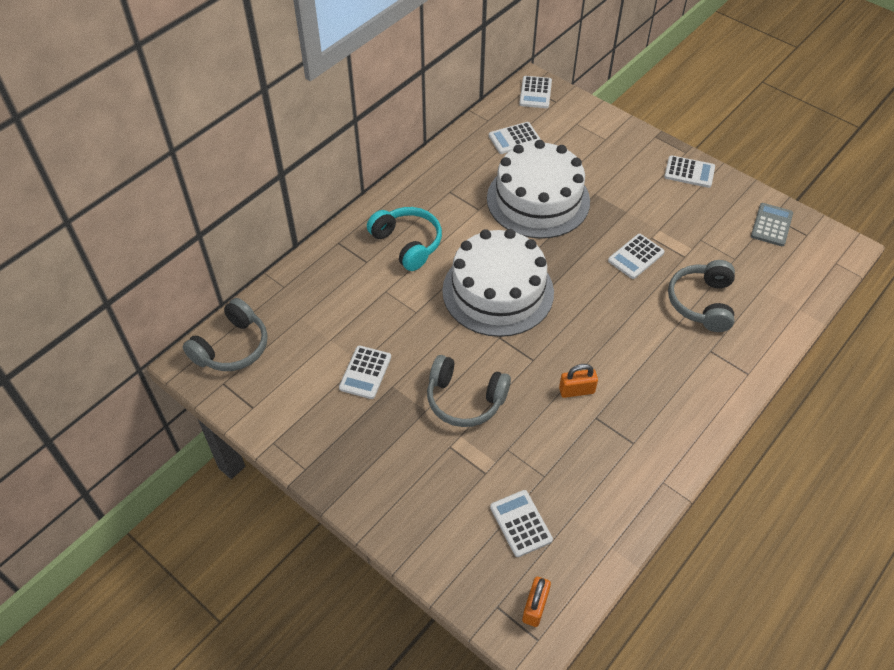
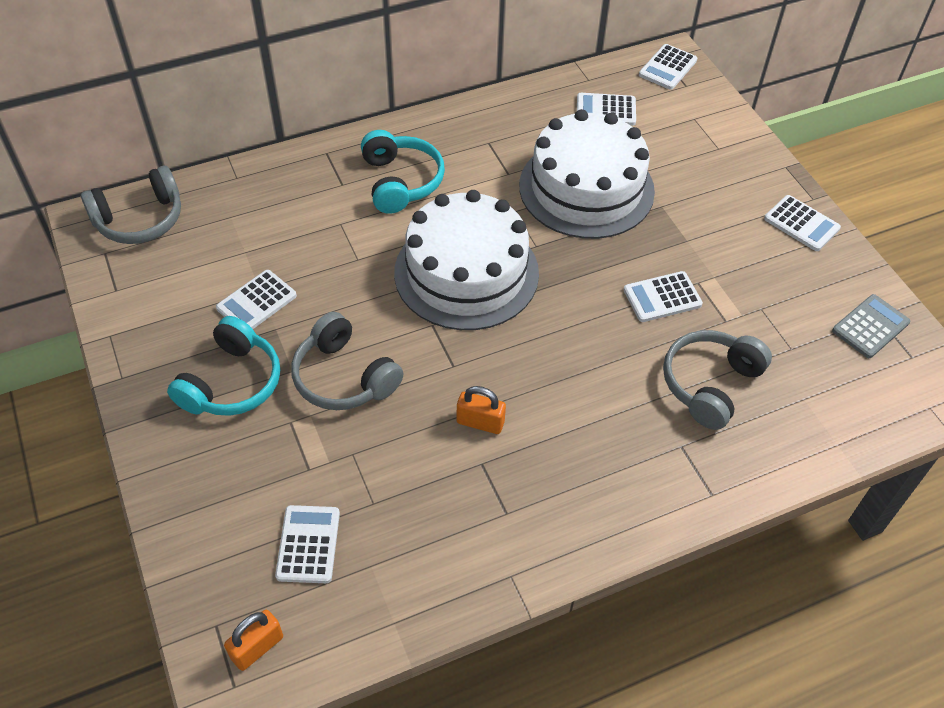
camera: 25 degrees right, 0 degrees up
none -> turquoise headphones [167,316,280,416]

